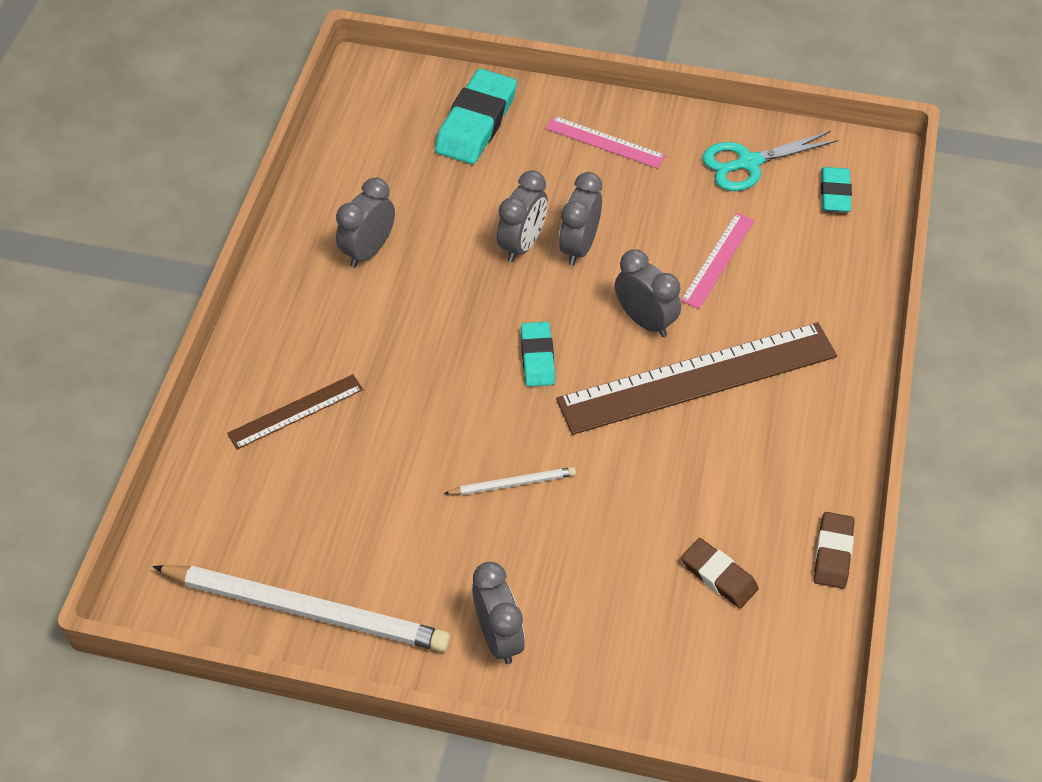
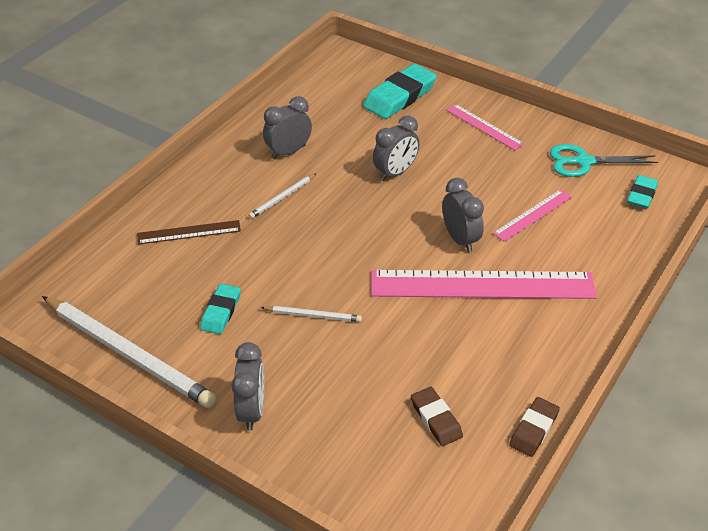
camera: 20 degrees right, 10 degrees down
turquoise eraser [521,322,555,387] -> turquoise eraser moved to [200,284,241,334]
brown ruler [556,322,837,435] -> pink ruler [371,270,597,299]
grey clock [559,172,602,266] -> none
none -> white pencil [248,174,316,219]

